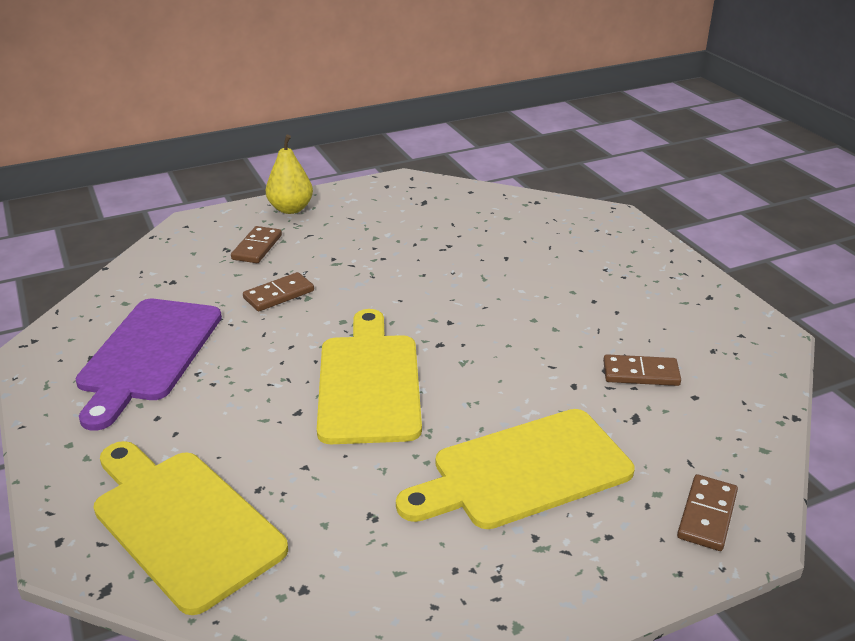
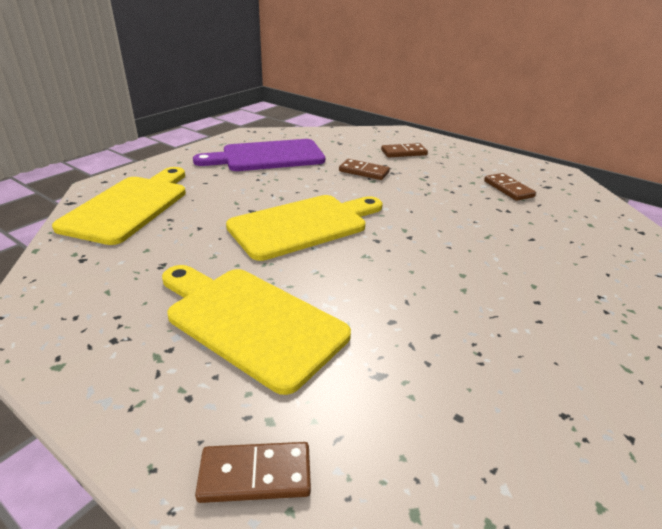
camera: 60 degrees right, 0 degrees up
yellow pear [266,135,313,214] -> none
brown domino [603,354,681,386] -> brown domino moved to [484,173,536,201]

